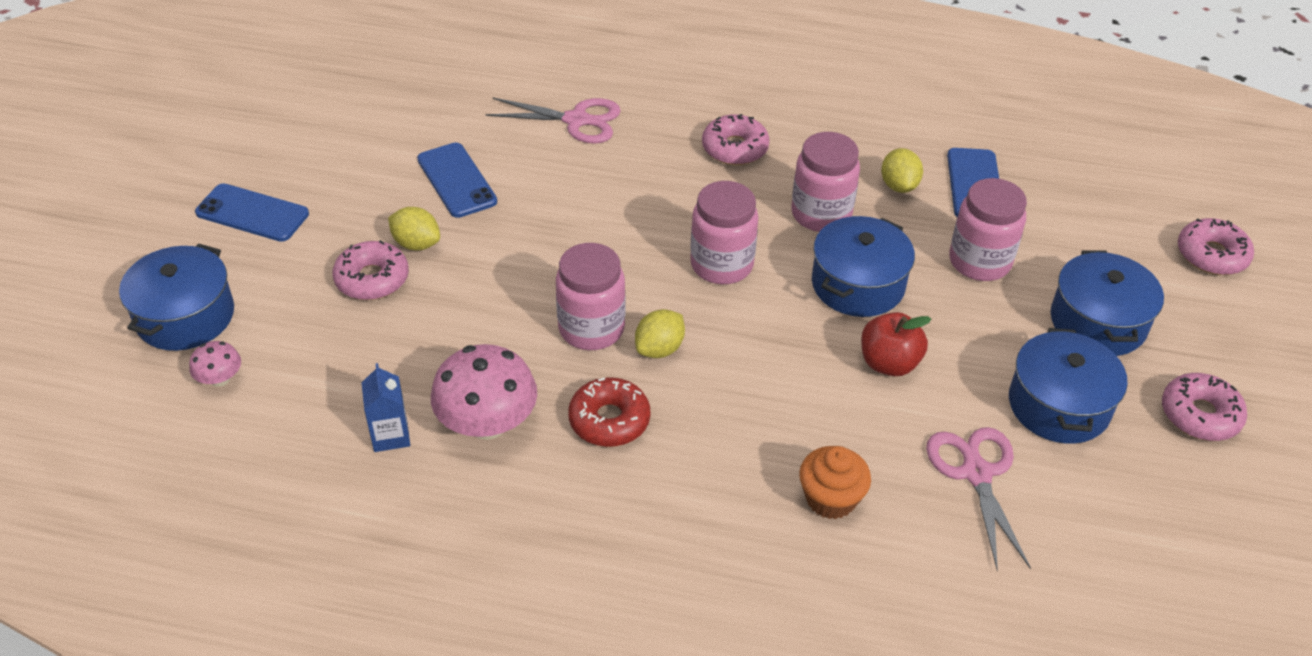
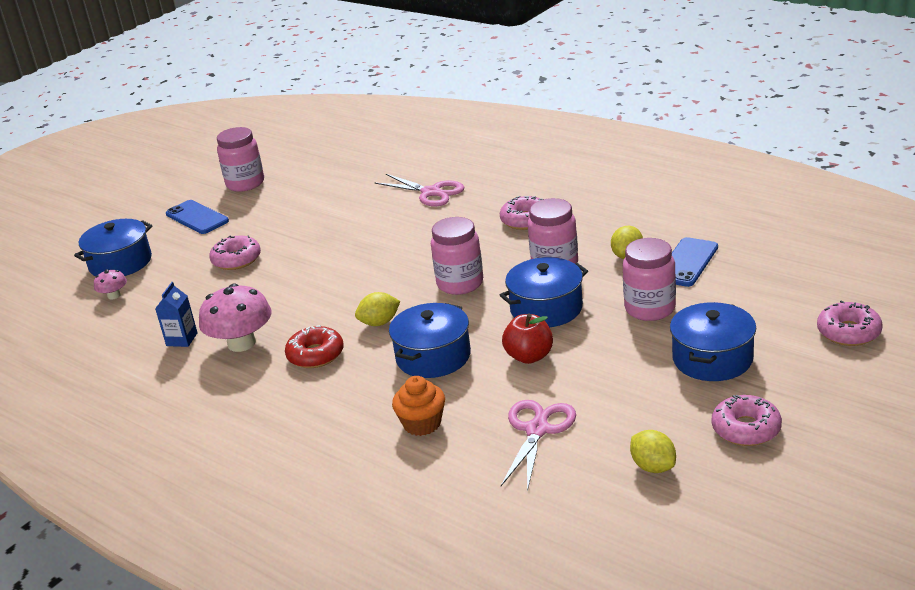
camera: 30 degrees right, 15 degrees down
yellow lemon [388,207,440,250] -> yellow lemon moved to [630,430,676,473]
blue phone [417,143,497,218] -> none
pink jar [556,243,625,350] -> pink jar moved to [217,127,264,192]
blue pot [1009,328,1128,444] -> blue pot moved to [389,303,471,378]

